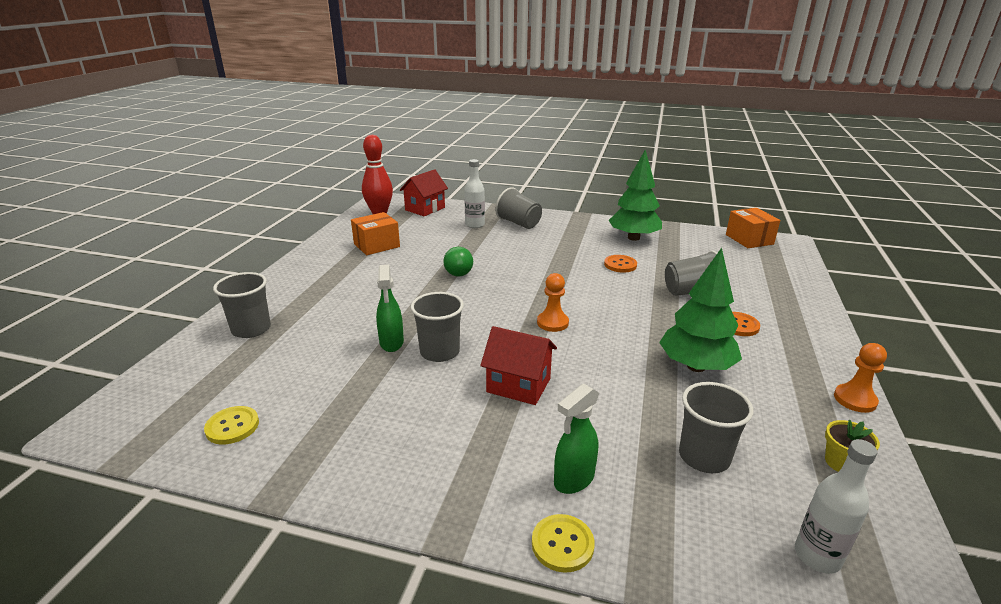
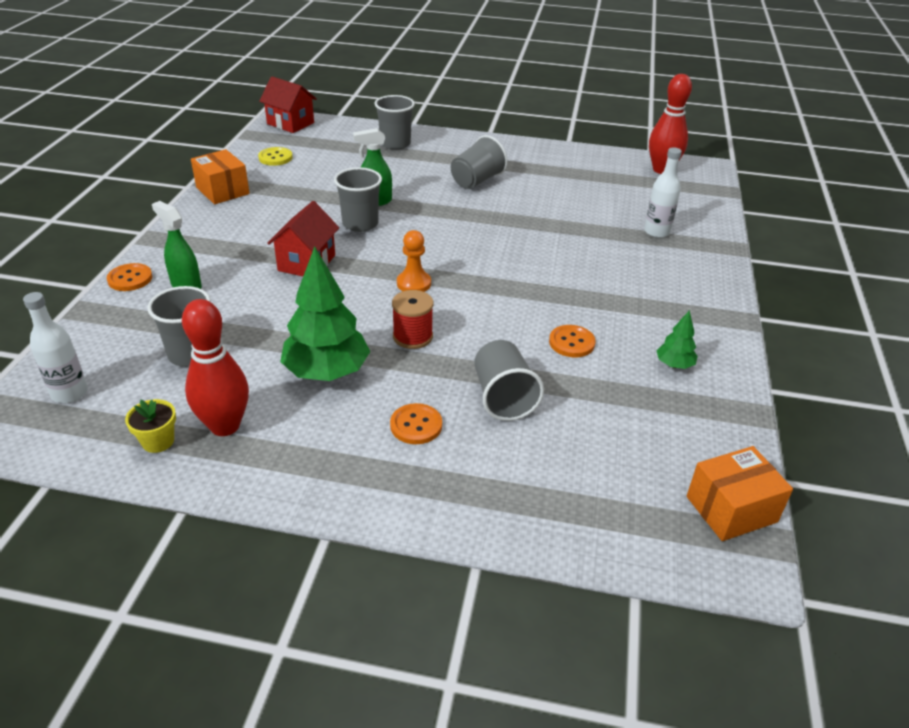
camera: 85 degrees right, 10 degrees up
orange box [351,212,400,255] -> orange box moved to [191,149,250,204]
red house [400,169,448,216] -> red house moved to [259,77,317,133]
green light bulb [443,247,473,276] -> none
grey cup [495,187,542,229] -> grey cup moved to [451,135,508,189]
yellow button [532,514,595,573] -> orange button [107,263,152,291]
green tree [608,150,662,241] -> green tree [656,310,698,369], size x0.48
orange pawn [834,343,887,413] -> none
none -> red bowling pin [182,299,249,436]
none -> red spool [392,290,433,349]

